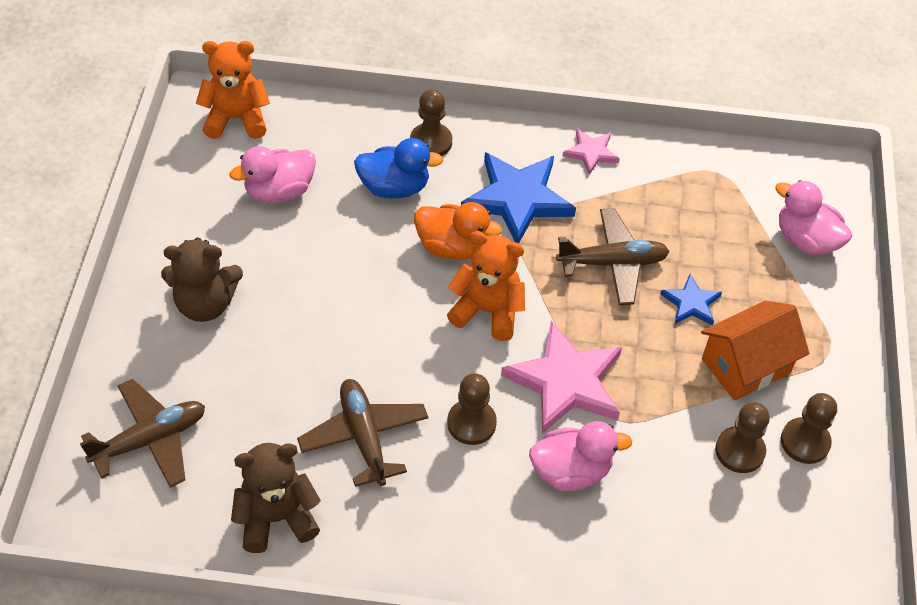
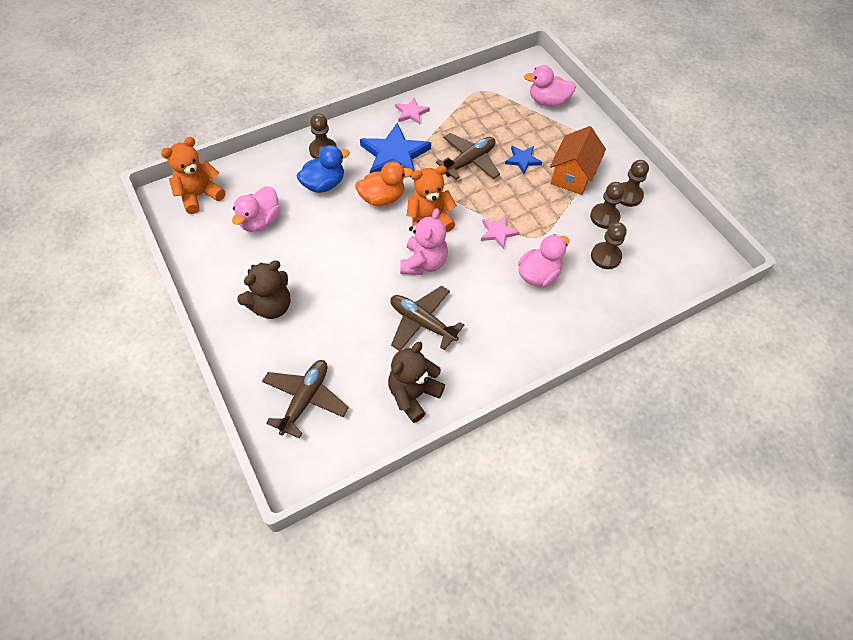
camera: 35 degrees left, 5 degrees up
brown pawn [447,374,497,445] -> brown pawn moved to [591,222,627,269]
pink star [501,321,622,434] -> pink star [481,215,519,249], size x0.51
none -> pink teddy bear [400,208,448,275]

